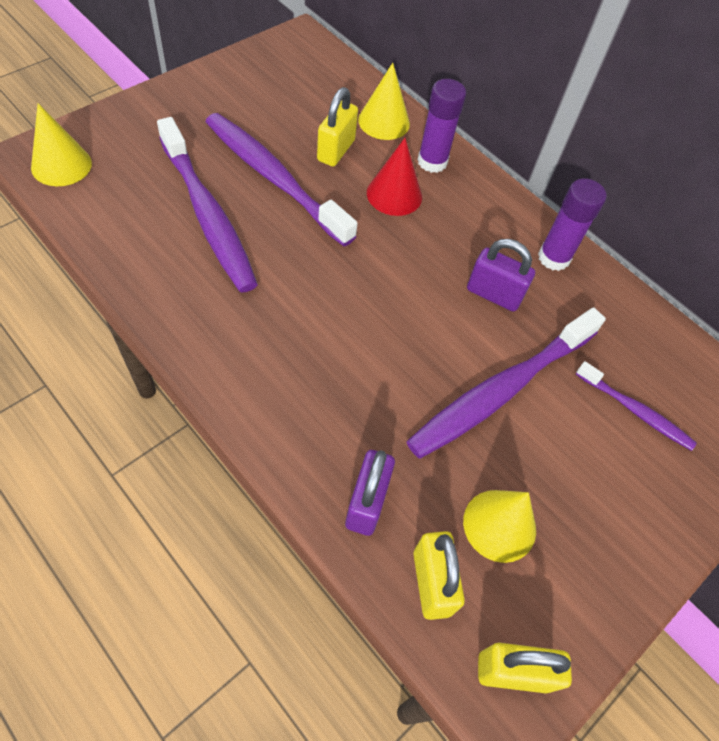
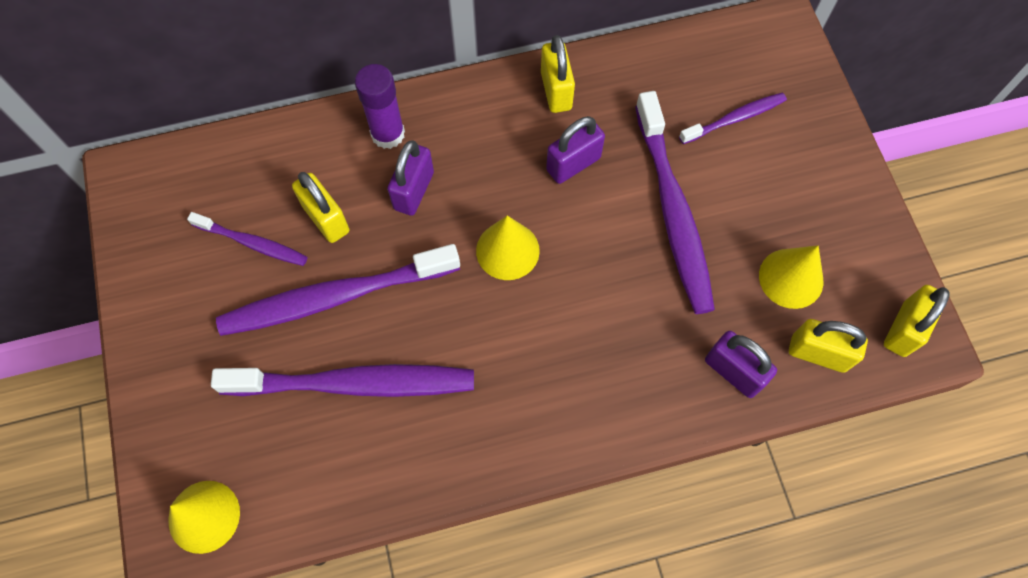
camera: 55 degrees left, 10 degrees up
yellow cone [358,63,410,140] -> yellow cone moved to [476,216,540,280]
red cone [367,138,422,216] -> purple padlock [387,140,434,216]
purple glue stick [538,178,606,271] -> yellow padlock [541,35,575,113]
none -> purple toothbrush [187,212,308,266]

